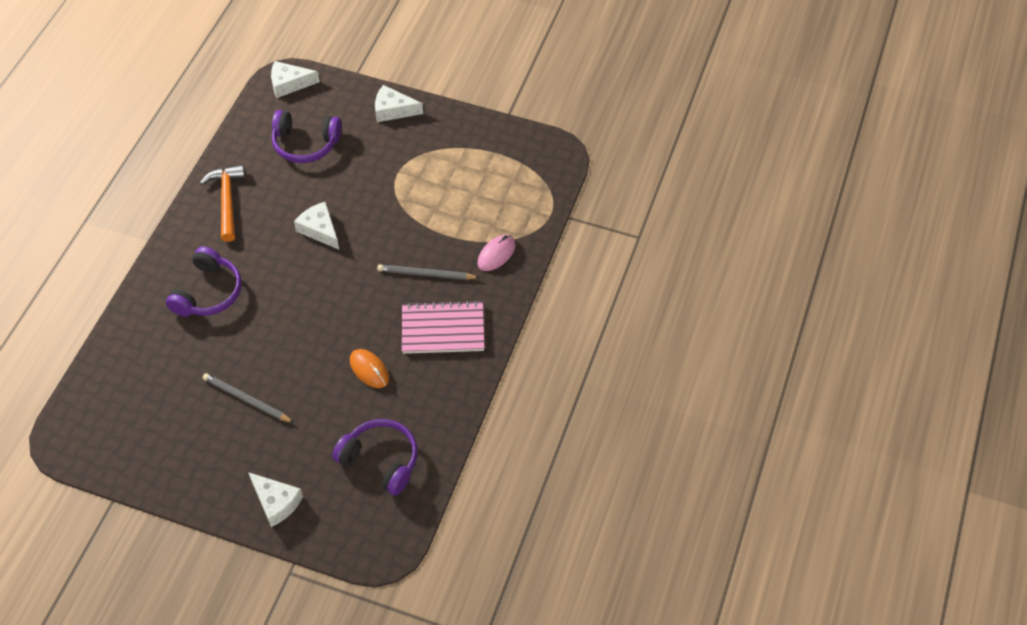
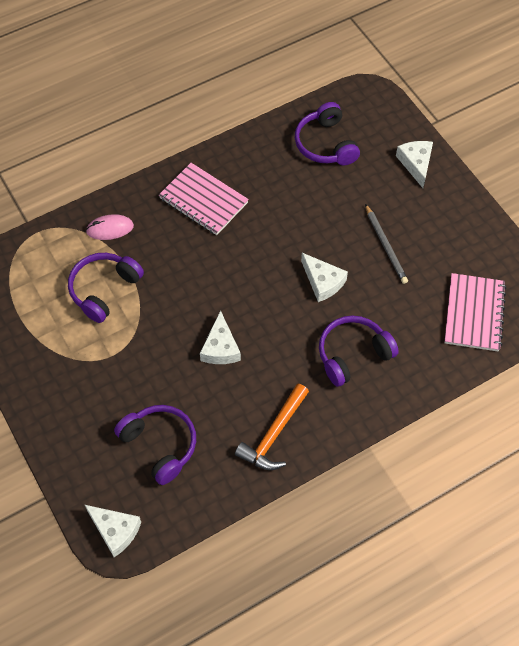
camera: 140 degrees left, 5 degrees up
orange mouse [350,349,389,388] -> none
white cheese [375,85,423,122] -> white cheese moved to [301,253,348,302]
grey pencil [377,264,480,280] -> none
none -> purple headphones [68,253,144,323]
none -> pink notebook [444,273,506,351]

